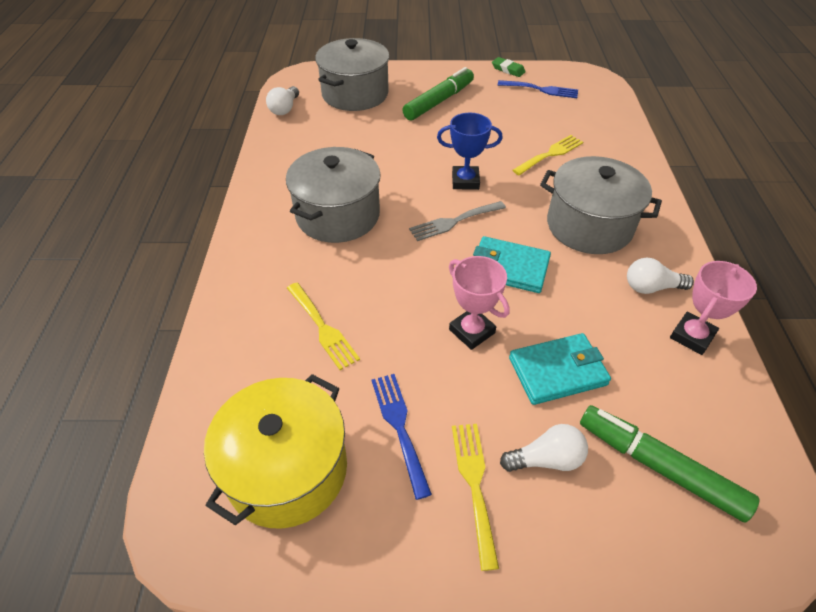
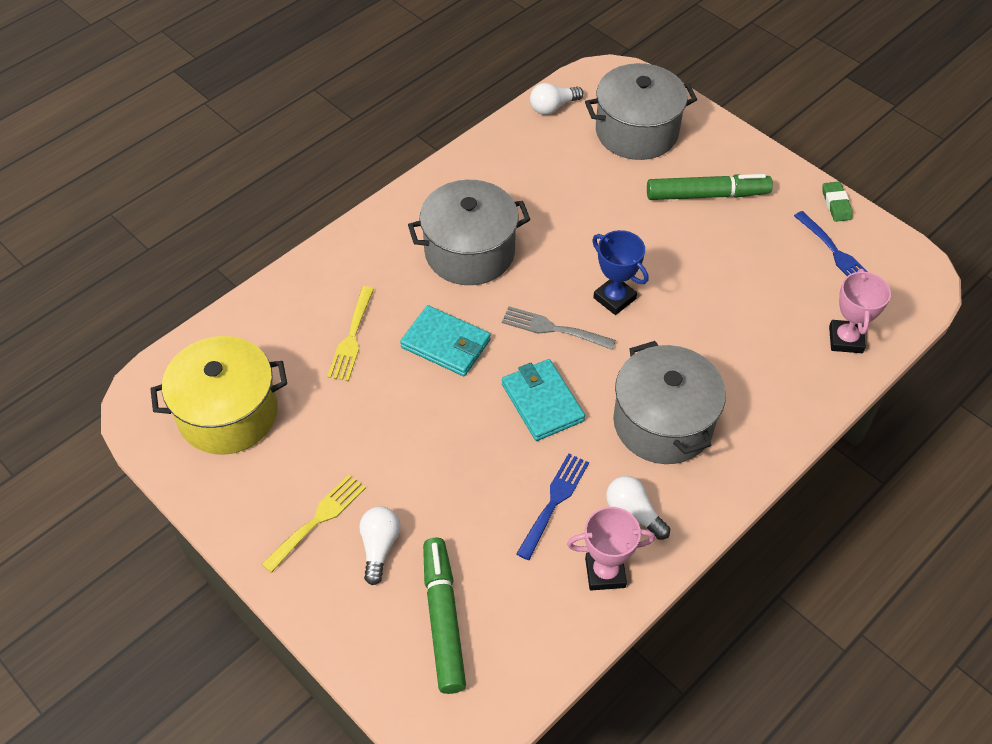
camera: 45 degrees right, 5 degrees up
blue fork [371,374,432,500] -> blue fork moved to [516,453,589,560]
pink trophy [449,256,510,350] -> pink trophy moved to [829,269,891,353]
white light bulb [500,424,588,472] -> white light bulb turned 120 degrees counterclockwise [359,506,400,585]
turquoise wallet [509,333,611,405] -> turquoise wallet moved to [400,305,490,376]
yellow fork [512,135,583,175] -> none

